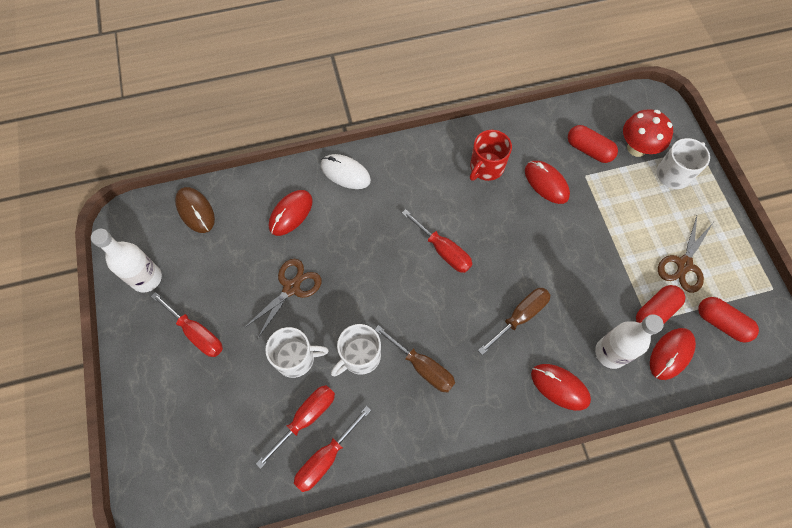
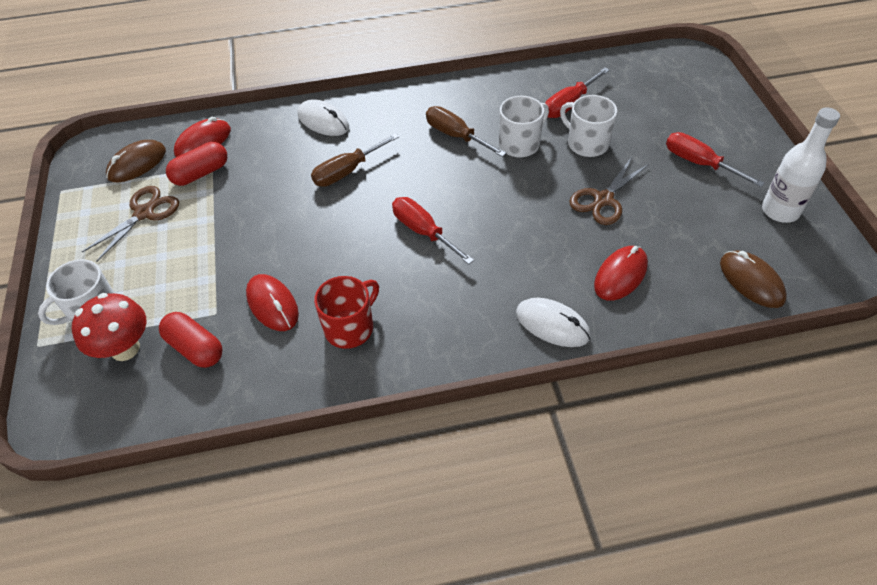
camera: 175 degrees left, 15 degrees down
white mug [265,327,329,378] -> white mug turned 45 degrees clockwise [560,95,617,157]
red screwdriver [294,406,371,492] -> none
red mouse [531,364,591,411] -> white mouse [298,99,349,136]
white bottle [595,314,664,369] -> none
red capsule [698,297,759,343] -> brown mouse [106,140,166,182]

